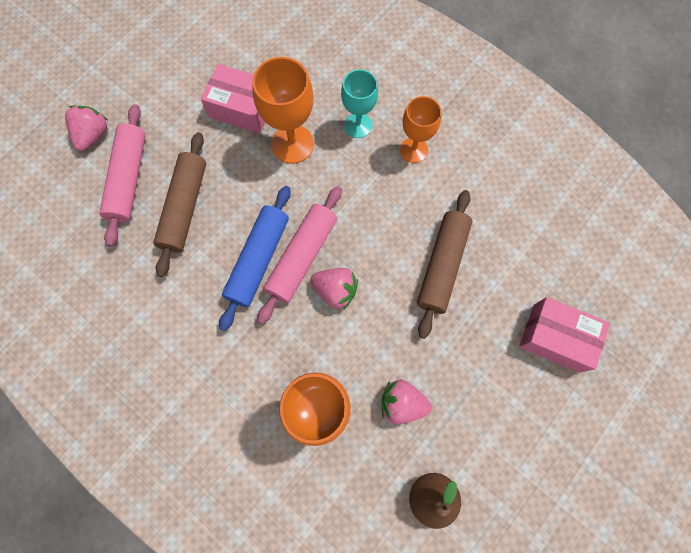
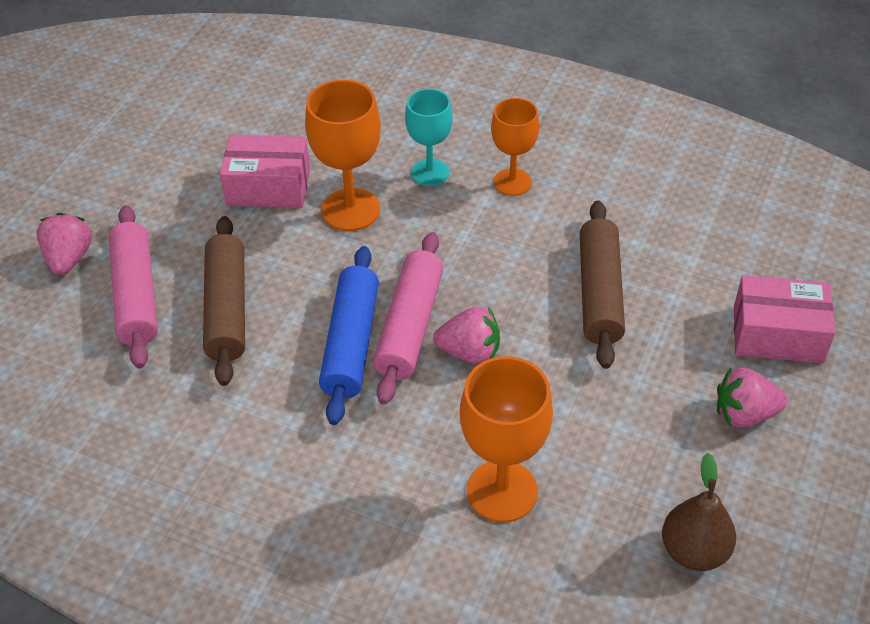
camera: 15 degrees left, 25 degrees down
pink strawberry [382,379,432,425] -> pink strawberry moved to [717,368,787,428]

